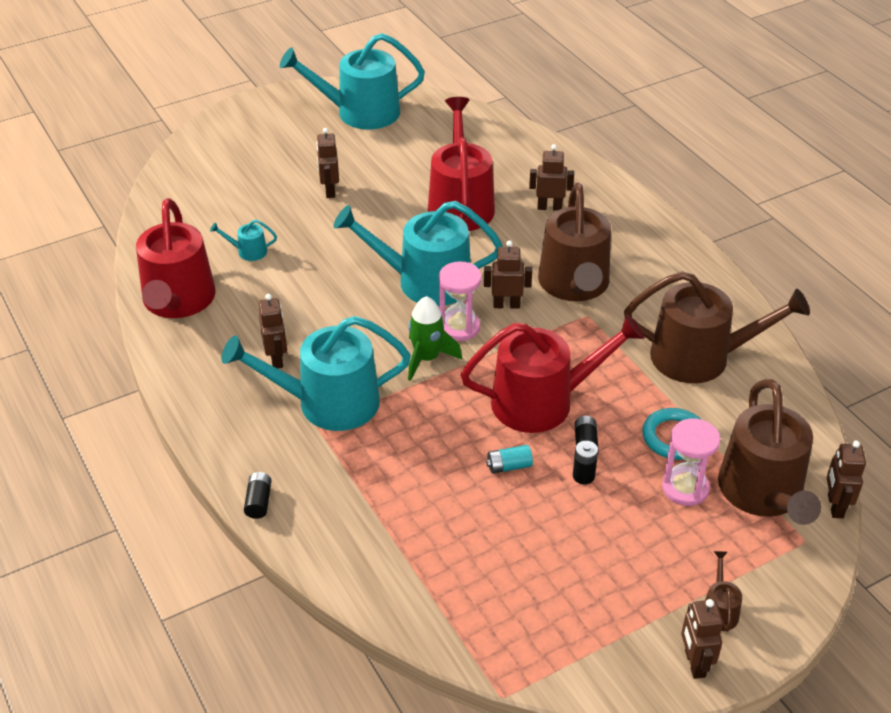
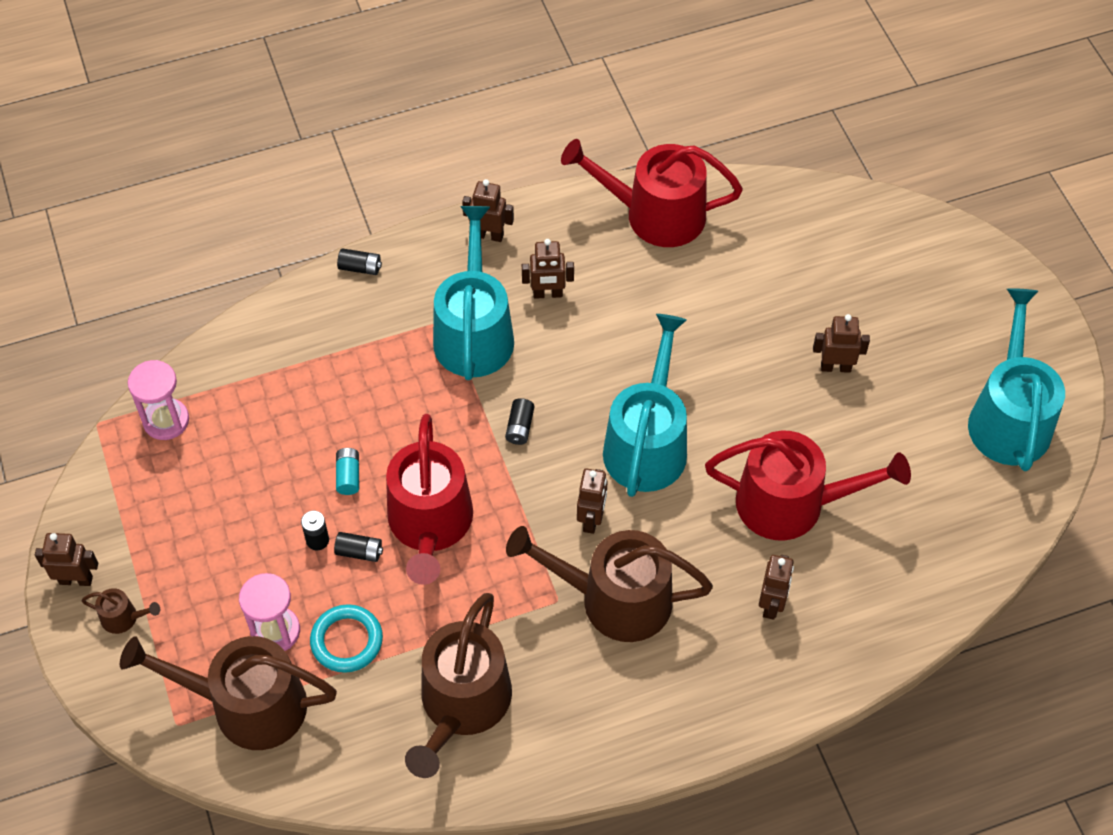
camera: 100 degrees right, 15 degrees up
turquoise watering can [210,220,277,261] -> none
green rocket [408,296,462,381] -> black battery [505,398,534,445]
pink hourglass [439,261,482,341] -> pink hourglass moved to [128,360,189,440]
brown robot [826,441,866,518] -> brown robot moved to [462,179,514,242]

